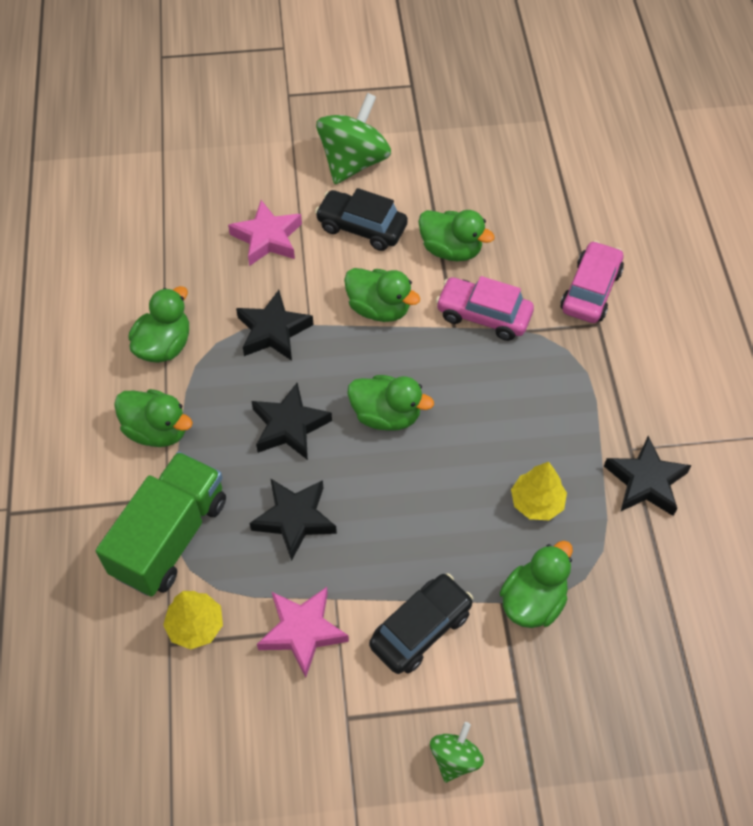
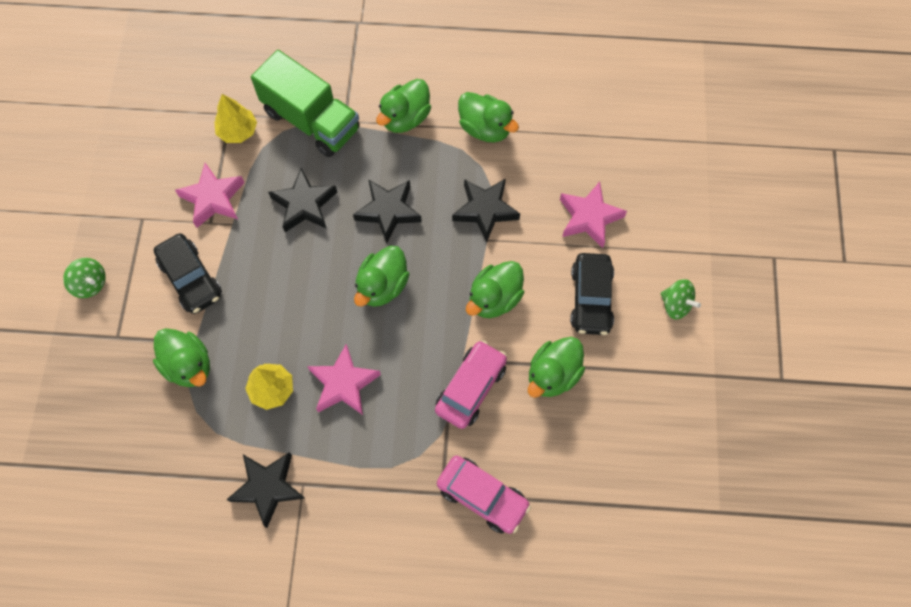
camera: 100 degrees right, 10 degrees up
black car [315,188,408,251] -> black car turned 150 degrees clockwise [570,253,614,335]
green spinning top [316,93,391,184] -> green spinning top [661,279,701,320], size x0.52
none -> pink star [307,344,381,415]

